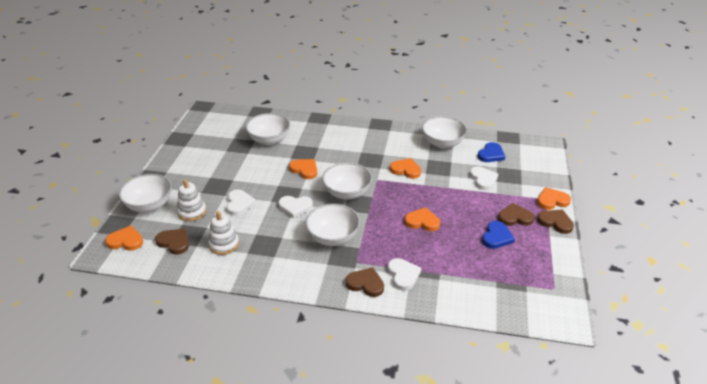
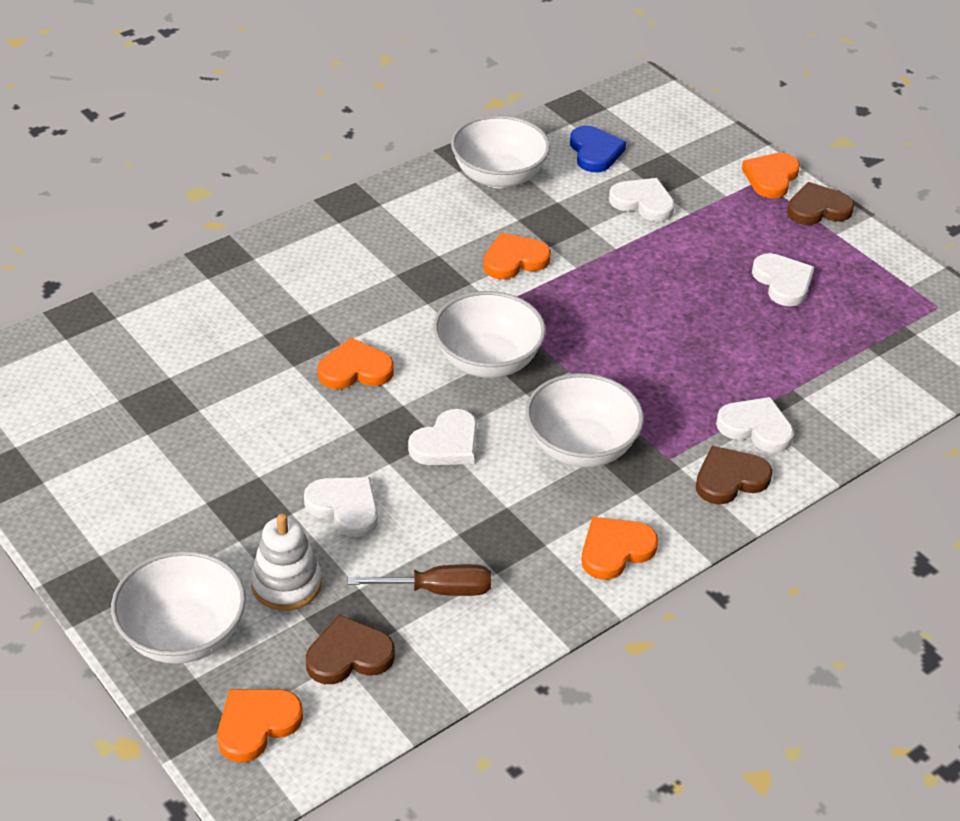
camera: 50 degrees left, 5 degrees up
white stacking toy [208,211,239,255] -> brown screwdriver [348,564,491,596]
white bowl [246,113,290,145] -> none
orange heart [405,207,440,231] -> orange heart moved to [581,517,658,580]
blue heart [482,221,515,249] -> white heart [752,253,814,306]
brown heart [498,203,535,226] -> none

